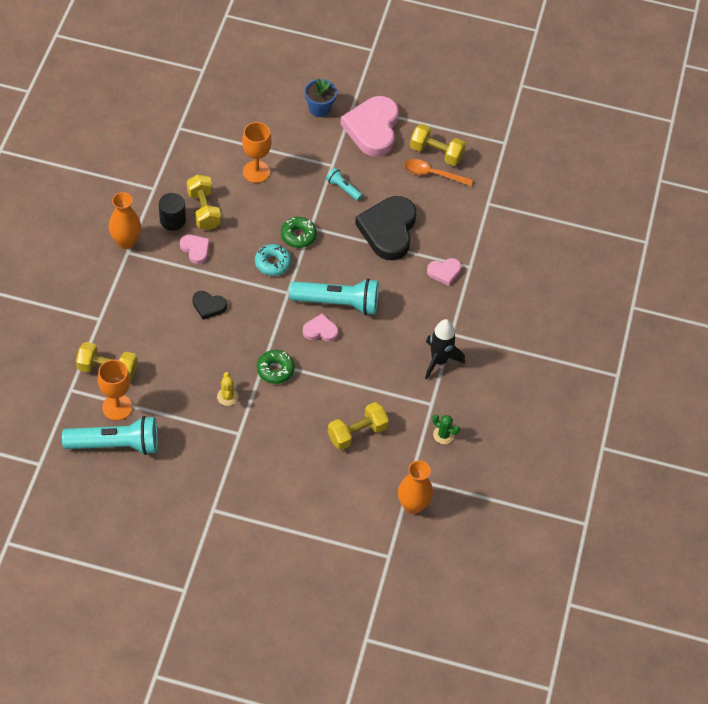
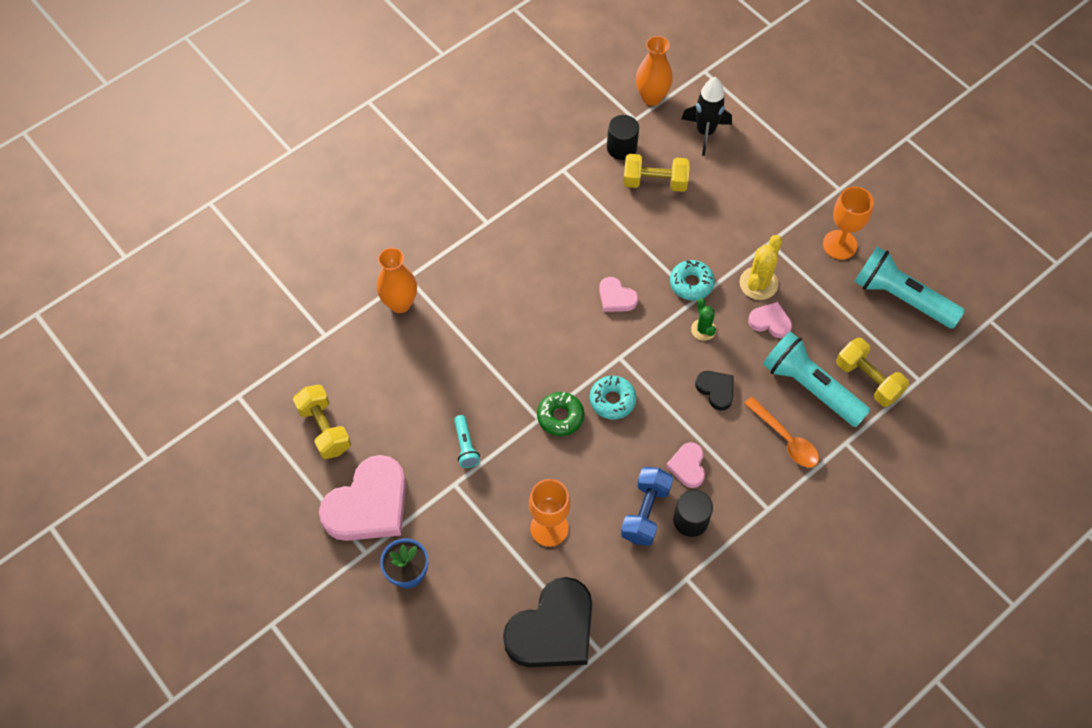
camera: 140 degrees left, 5 degrees up
orange goblet [98,359,132,421] -> orange goblet moved to [823,187,874,260]
orange vase [109,192,141,249] -> orange vase moved to [377,248,417,313]
yellow dumbbell [187,174,221,230] -> blue dumbbell [621,467,673,546]
yellow cactus [217,372,238,406] -> yellow cactus [739,235,782,300], size x1.57
green donut [257,350,295,384] -> turquoise donut [670,260,715,301]
turquoise flashlight [289,278,379,315] -> turquoise flashlight moved to [763,332,871,427]
black heart [355,196,416,260] -> black heart moved to [503,577,592,667]
orange spoon [404,159,473,186] -> orange spoon moved to [744,397,819,468]
black rocket [425,319,465,380] -> black rocket moved to [682,77,732,156]
pink heart [427,258,461,286] -> pink heart moved to [748,302,792,338]
green cactus [432,414,460,444] -> green cactus moved to [691,298,716,341]
none -> black cylinder [607,115,639,160]

